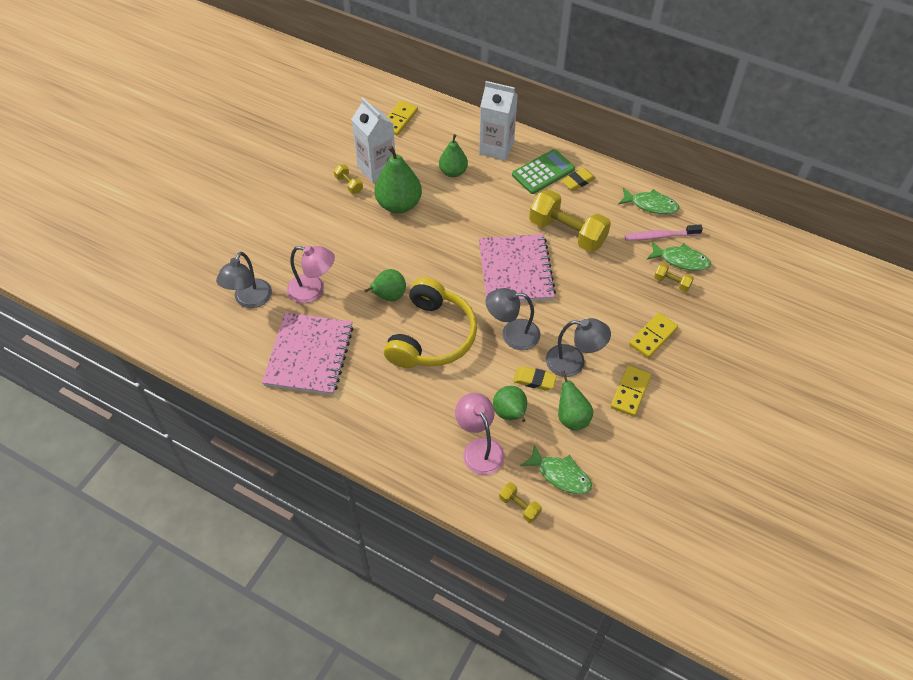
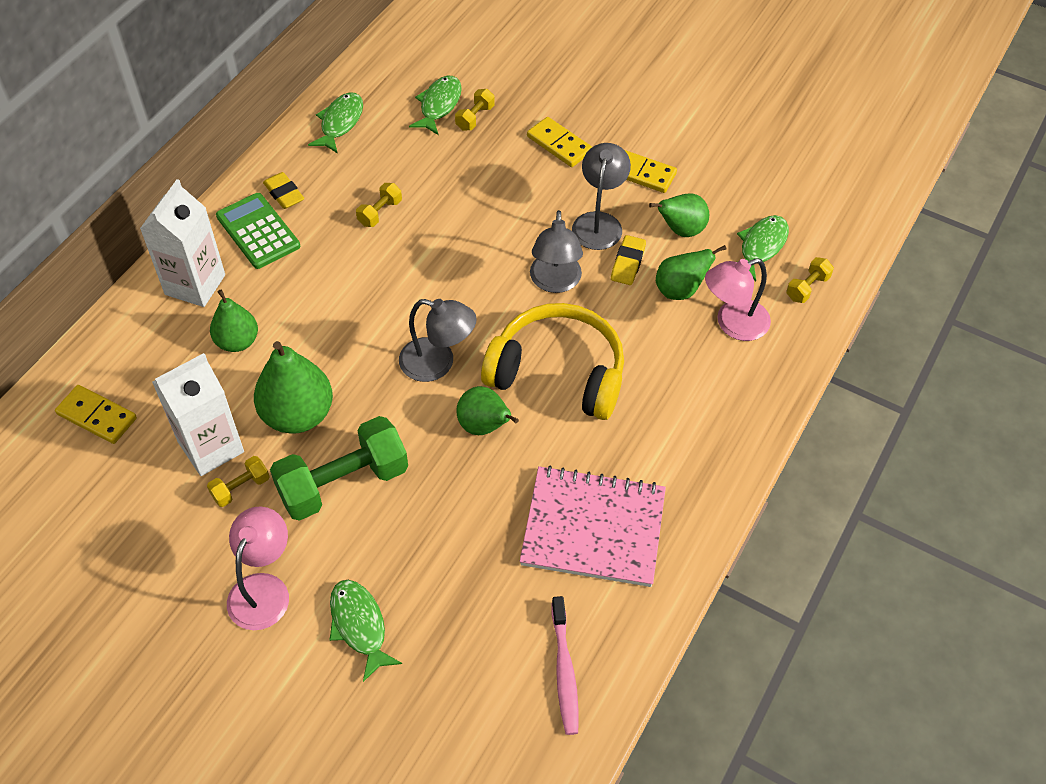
camera: 90 degrees left, 0 degrees up
grey lamp [216,252,272,308] -> grey lamp moved to [399,299,477,382]
pink lamp [287,245,335,303] -> pink lamp moved to [227,506,289,630]
pink notebook [479,234,556,302] -> none
yellow dumbbell [529,189,611,252] -> yellow dumbbell [356,183,402,227], size x0.45
pink toothbrush [625,224,703,241] -> pink toothbrush moved to [552,596,579,735]
none -> green dumbbell [270,416,408,521]
none -> green fish [330,580,402,682]

